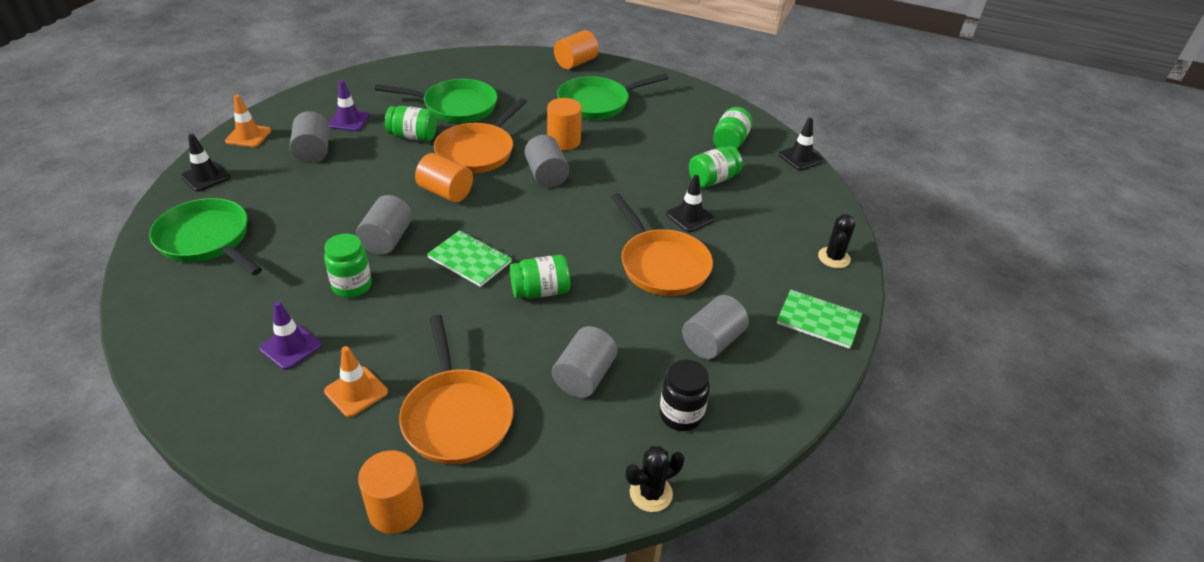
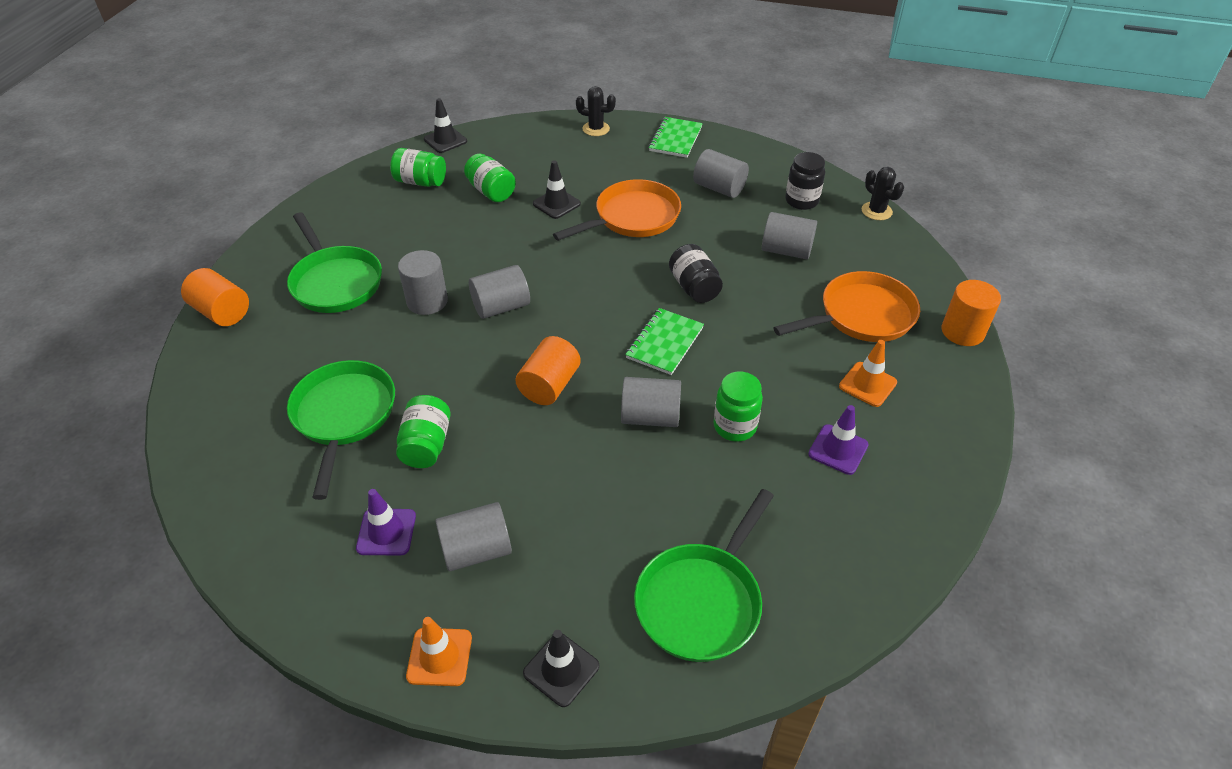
camera: 95 degrees left, 5 degrees up
orange pan [434,98,527,173] -> none
green jar [510,255,570,299] -> black jar [669,244,723,303]
orange cylinder [547,98,582,150] -> grey cylinder [398,250,448,315]

